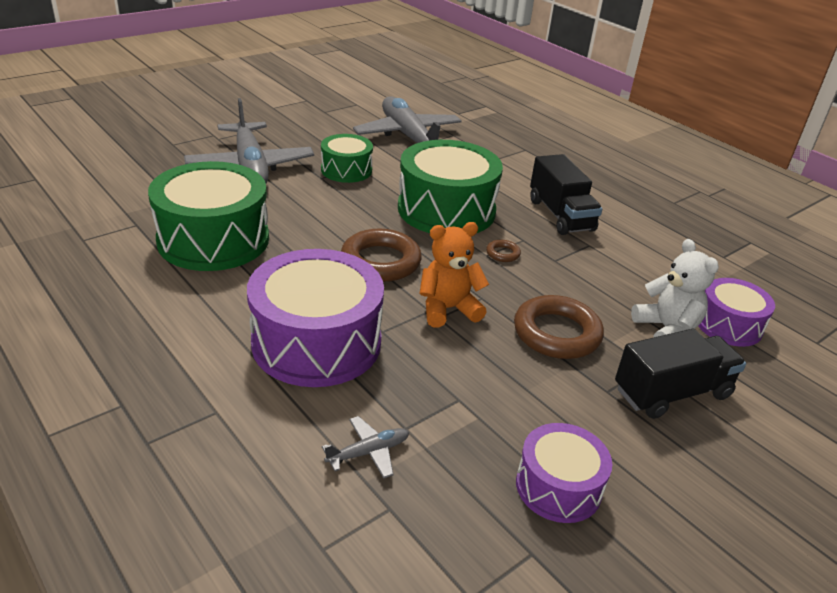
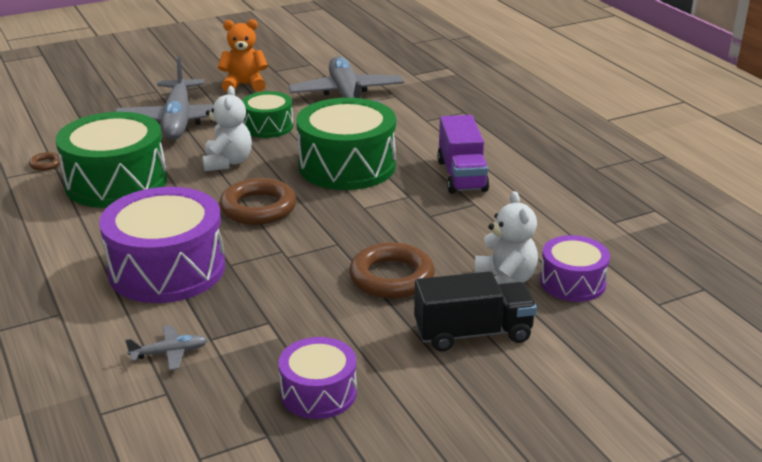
camera: 15 degrees right, 5 degrees down
orange teddy bear [419,222,489,328] -> orange teddy bear moved to [218,19,268,92]
brown ring [486,240,521,262] -> brown ring moved to [29,152,60,171]
black truck [530,154,602,235] -> purple truck [437,115,489,194]
none -> white teddy bear [202,86,252,171]

